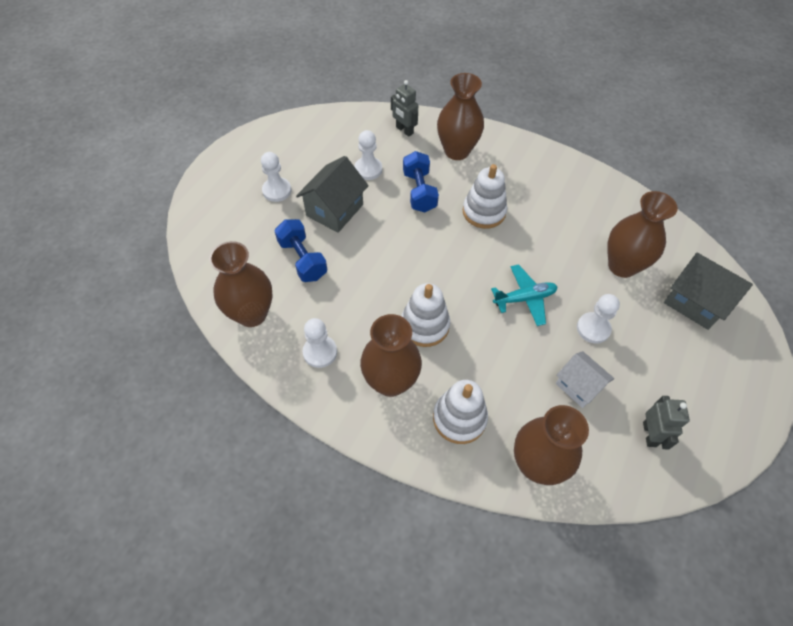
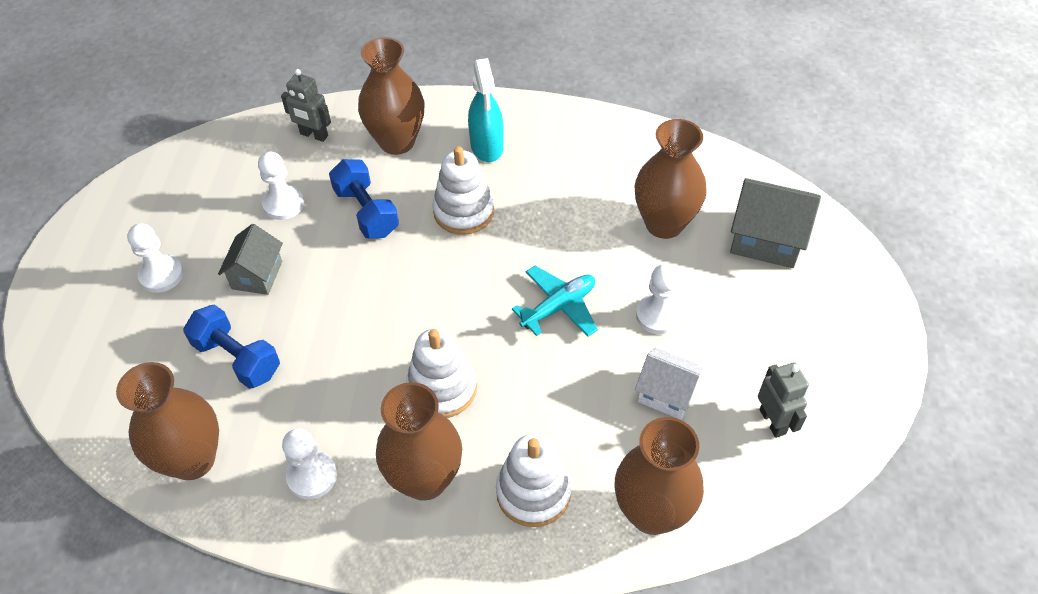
camera: 20 degrees left, 5 degrees down
grey house [296,156,369,233] -> grey house [218,224,283,295], size x0.67
none -> turquoise spray bottle [468,58,504,162]

